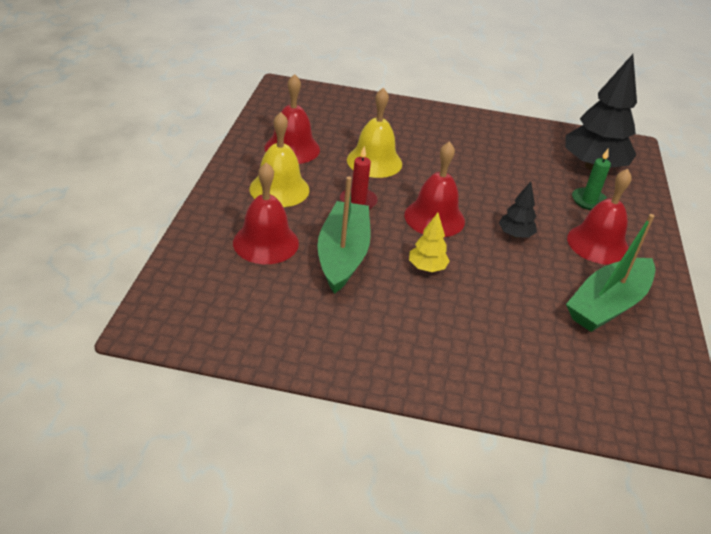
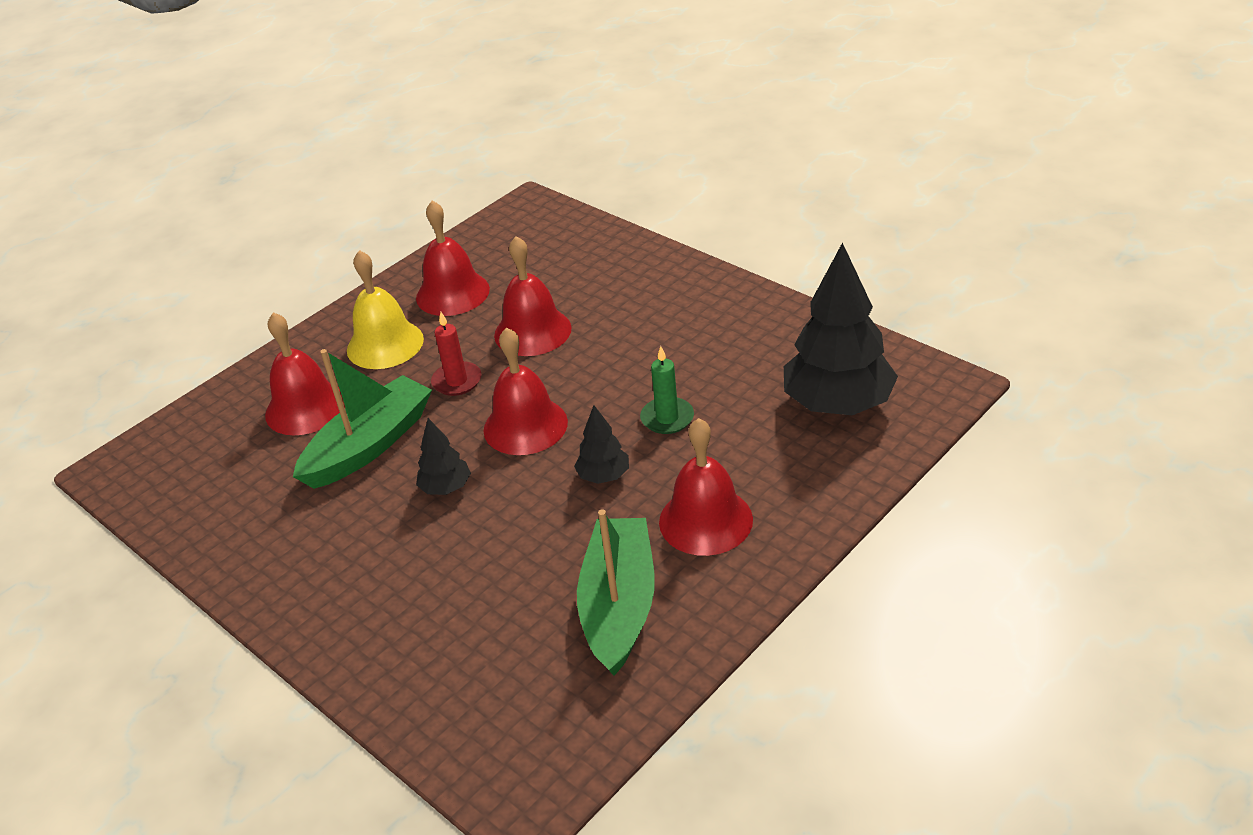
camera: 40 degrees right, 0 degrees up
yellow bell [347,88,402,178] -> red bell [494,236,571,356]
yellow tree [409,213,450,272] -> black tree [416,418,471,495]
green boat [566,214,655,332] -> green boat turned 105 degrees clockwise [577,509,655,676]
green candle [572,149,611,210] -> green candle moved to [640,346,694,434]

